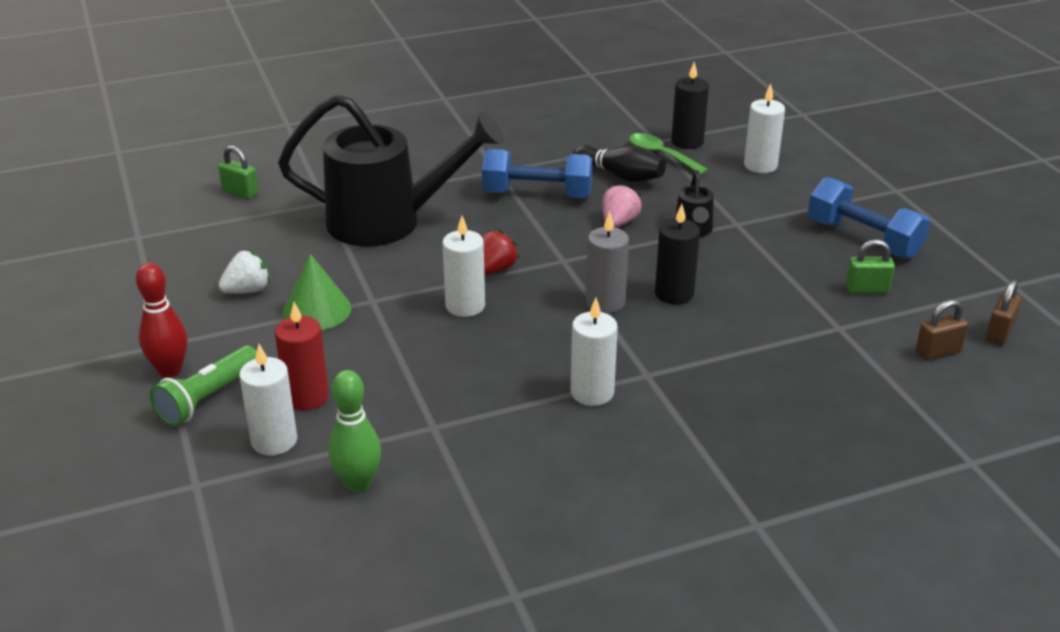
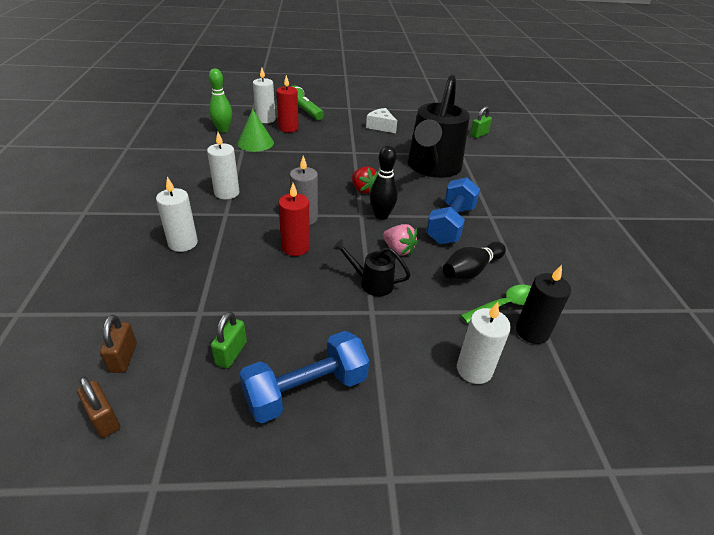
camera: 105 degrees right, 5 degrees up
red bowling pin [136,263,187,377] -> none
white strawberry [218,250,270,294] -> white cheese [366,108,397,133]
green cone [283,254,352,330] -> green cone moved to [237,109,274,152]
white candle [442,216,485,317] -> white candle moved to [156,177,198,252]
black candle [655,204,700,304] -> red candle [279,183,310,256]
none -> black bowling pin [369,145,398,220]

